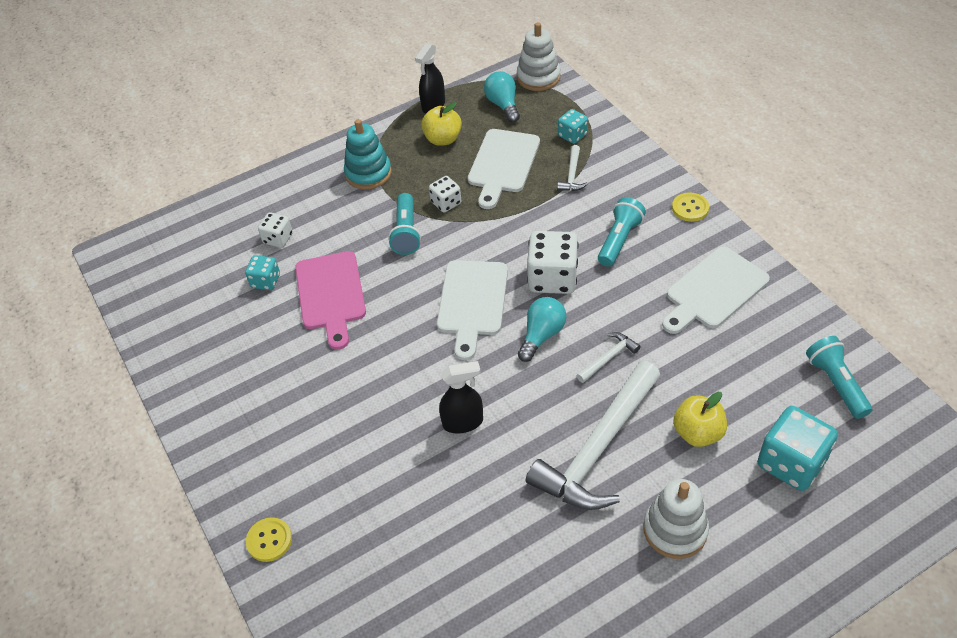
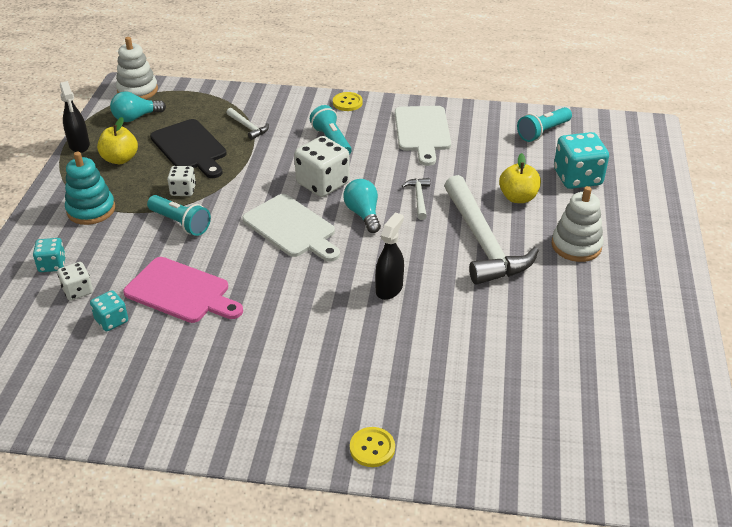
camera: 55 degrees left, 10 degrees down
white cutting board [468,129,540,209] -> black cutting board [150,119,227,178]
turquoise light bulb [484,71,520,123] -> turquoise light bulb turned 45 degrees counterclockwise [110,91,166,122]
turquoise dice [558,109,588,144] -> turquoise dice moved to [33,238,66,272]
turquoise flashlight [806,336,872,419] -> turquoise flashlight turned 60 degrees counterclockwise [517,107,572,142]

